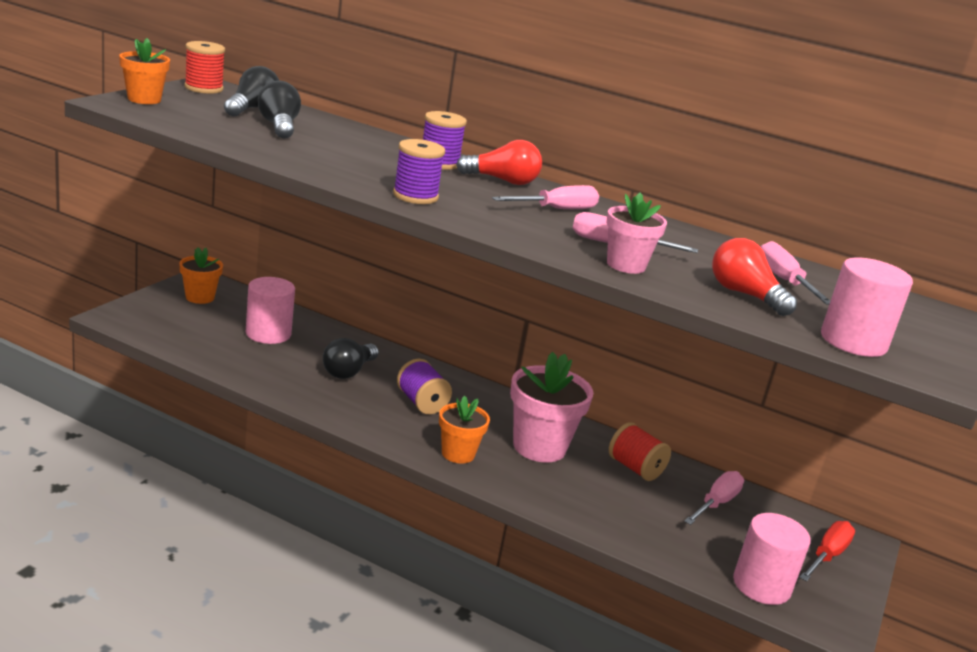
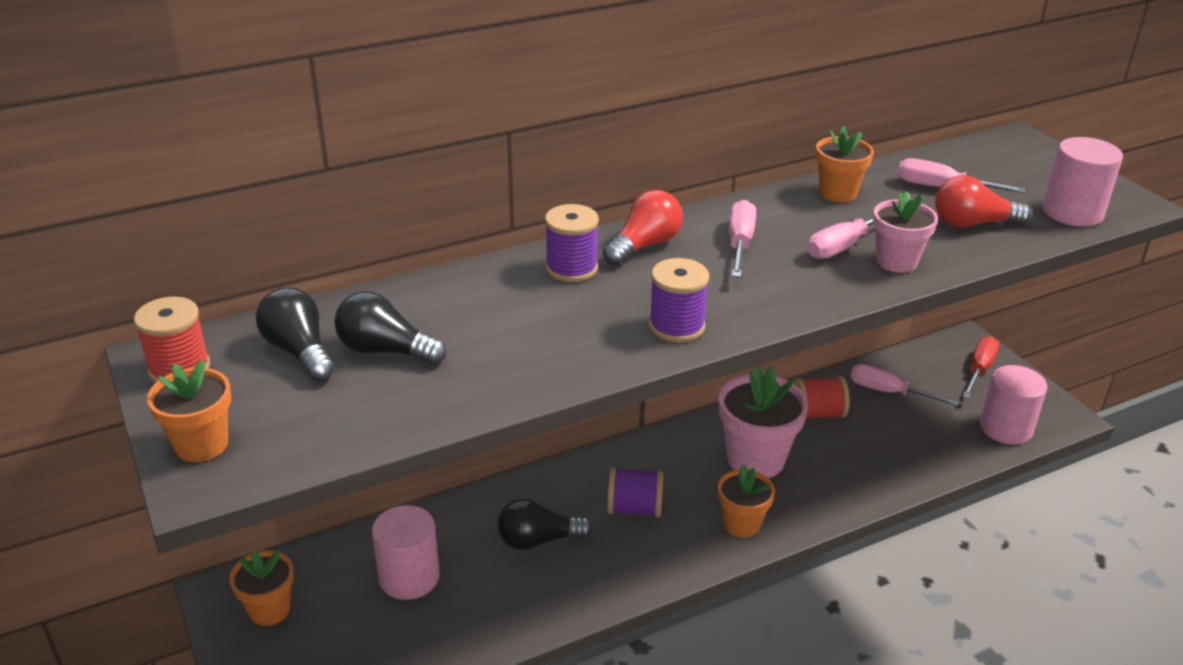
camera: 50 degrees left, 10 degrees up
black light bulb [323,338,379,379] -> black light bulb turned 105 degrees clockwise [498,499,593,550]
pink screwdriver [684,471,744,525] -> pink screwdriver turned 45 degrees counterclockwise [850,364,959,406]
red screwdriver [799,521,855,581] -> red screwdriver turned 45 degrees clockwise [962,336,999,399]
none -> orange flower pot [816,126,874,202]

